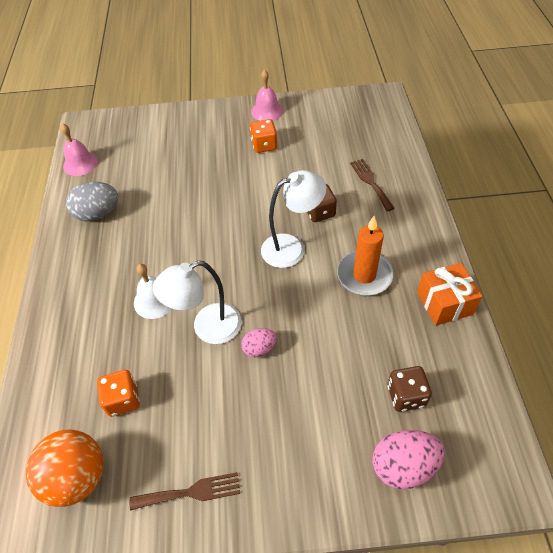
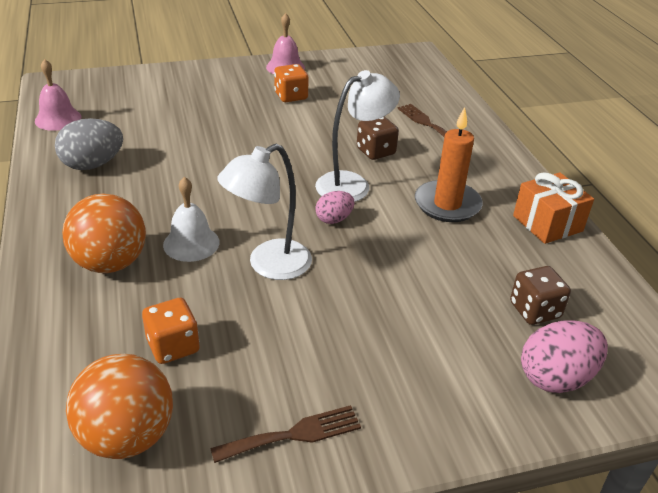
camera: 15 degrees left, 15 degrees down
pink egg [241,328,277,357] -> pink egg moved to [315,191,354,224]
none -> orange ball [62,194,146,273]

